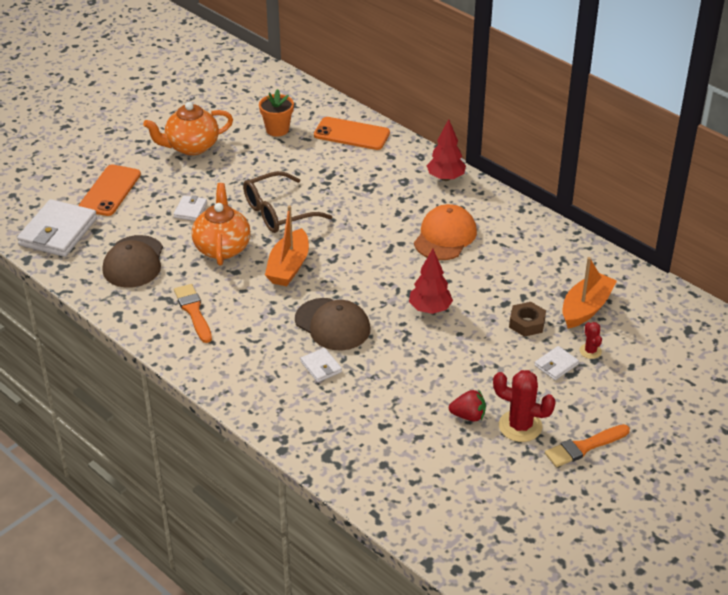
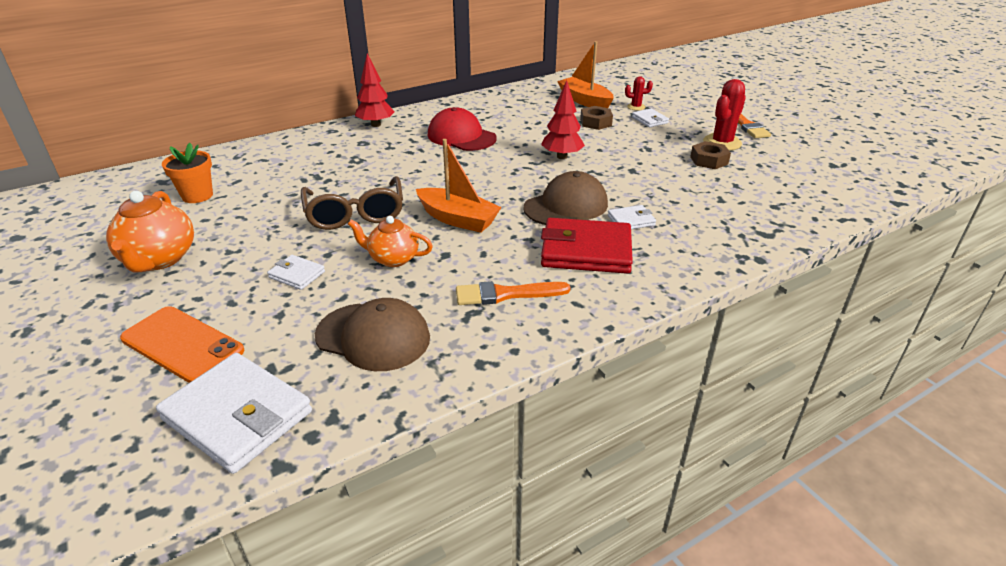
camera: 75 degrees left, 5 degrees down
orange teapot [192,183,251,265] -> orange teapot [348,216,433,267], size x0.66
orange phone [314,117,390,150] -> none
orange cap [414,204,477,260] -> red cap [428,107,497,151]
red strawberry [449,389,486,421] -> brown nut [690,141,731,169]
none -> red wallet [541,218,633,274]

